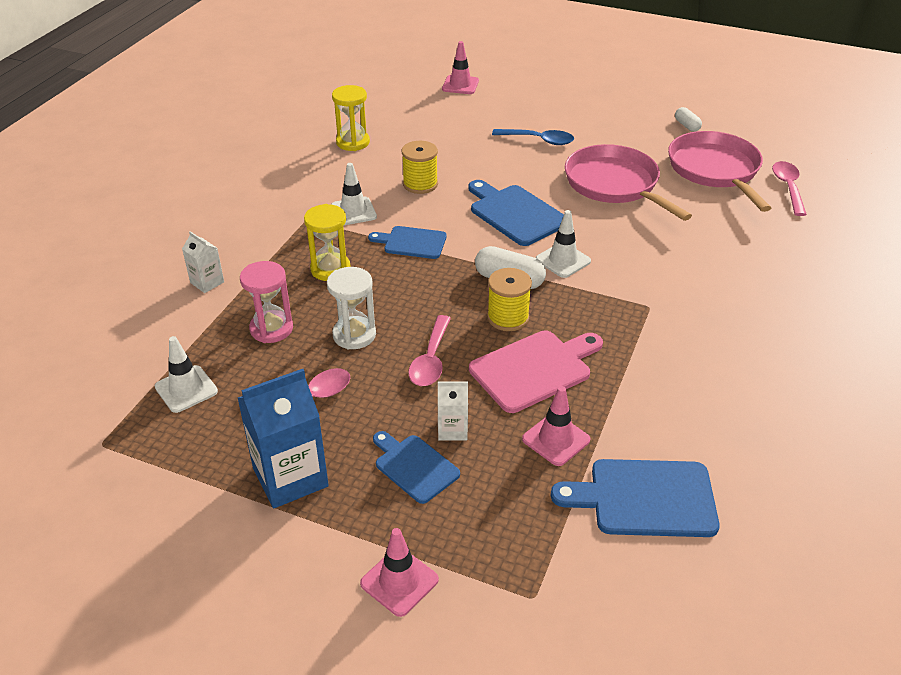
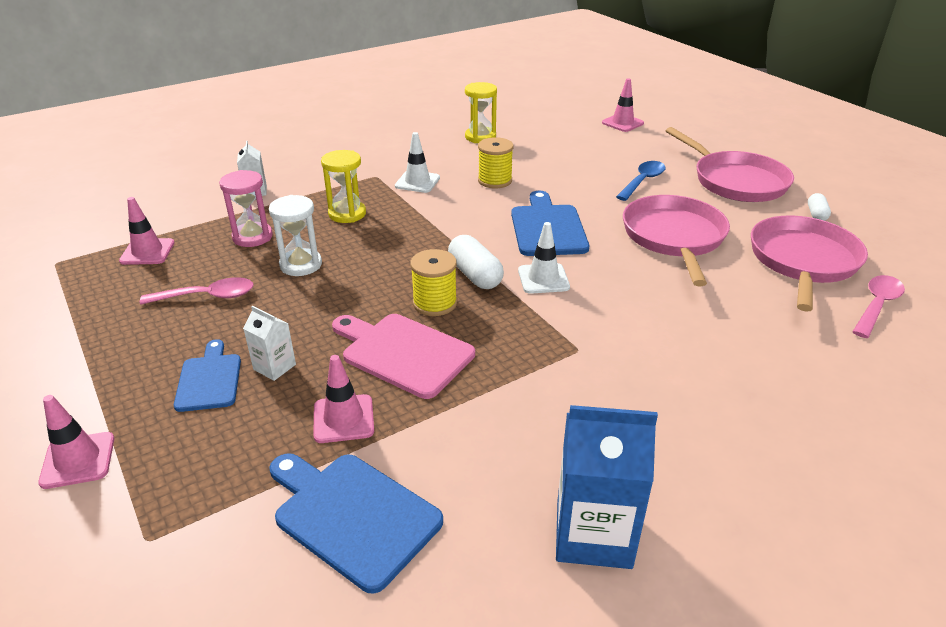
camera: 35 degrees right, 5 degrees down
white traffic cone [155,336,218,413] -> pink traffic cone [119,197,175,265]
blue carton [238,369,329,508] -> blue carton moved to [556,405,658,569]
blue cutting board [368,226,447,259] -> none
pink spoon [408,315,451,386] -> none
pink cutting board [469,331,603,413] -> pink cutting board turned 150 degrees counterclockwise [332,314,475,399]
blue spoon [492,129,574,145] -> blue spoon turned 105 degrees counterclockwise [616,161,666,201]
none -> pink pan [666,127,794,202]

